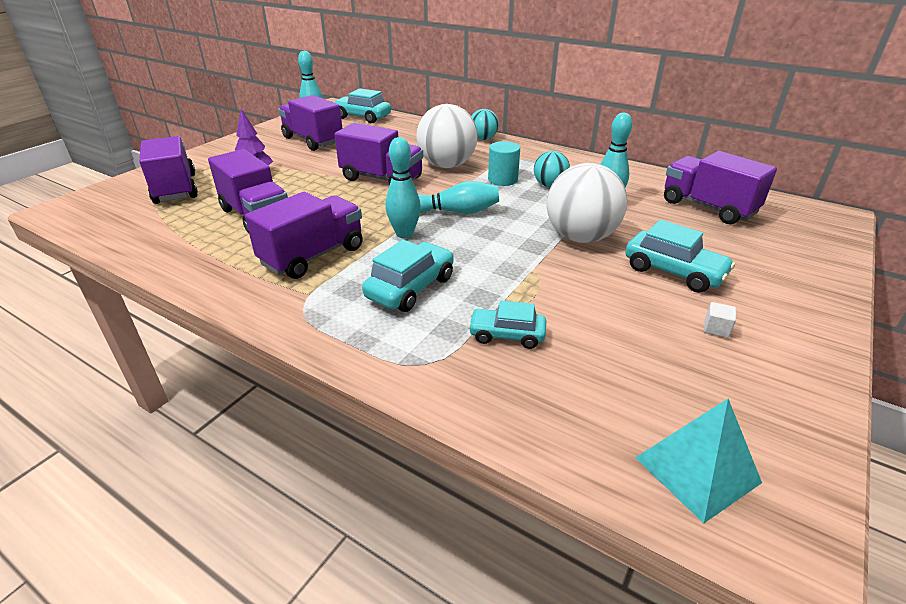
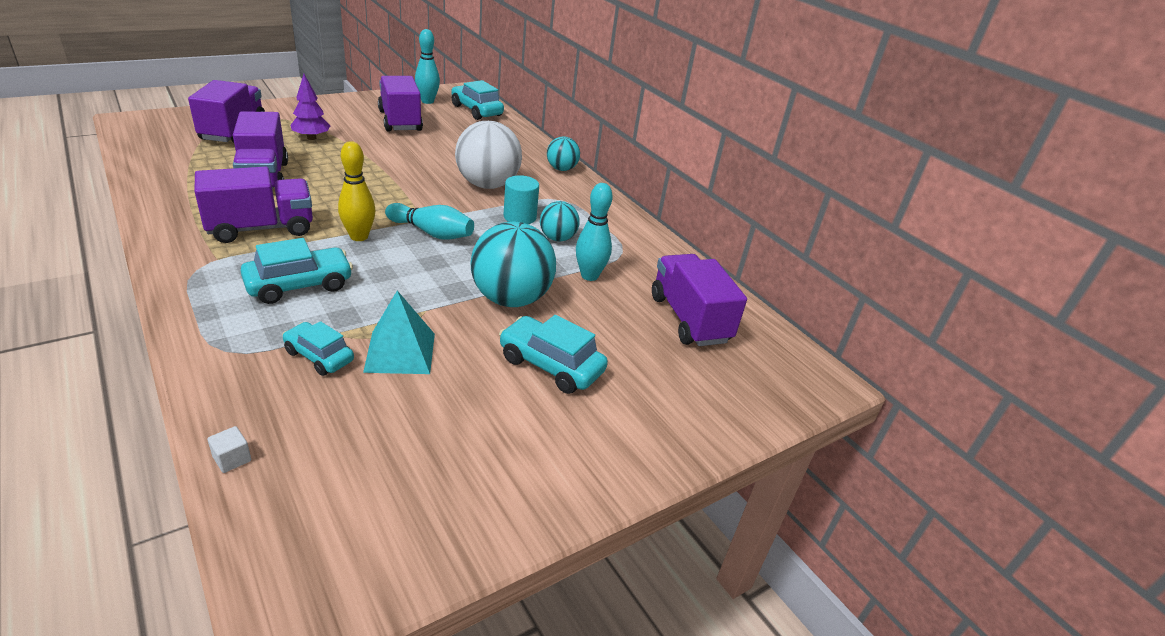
camera: 20 degrees right, 0 degrees up
purple truck [334,123,423,185] -> none
turquoise bowling pin [386,137,421,238] -> yellow bowling pin [338,141,375,241]
white ball [547,163,628,243] -> turquoise ball [470,222,556,307]
turquoise car [625,220,735,293] -> turquoise car turned 150 degrees clockwise [499,315,608,394]
turquoise pyramid [635,399,762,523] -> turquoise pyramid moved to [363,291,435,374]
white cube [704,302,736,338] -> white cube moved to [207,426,251,473]

